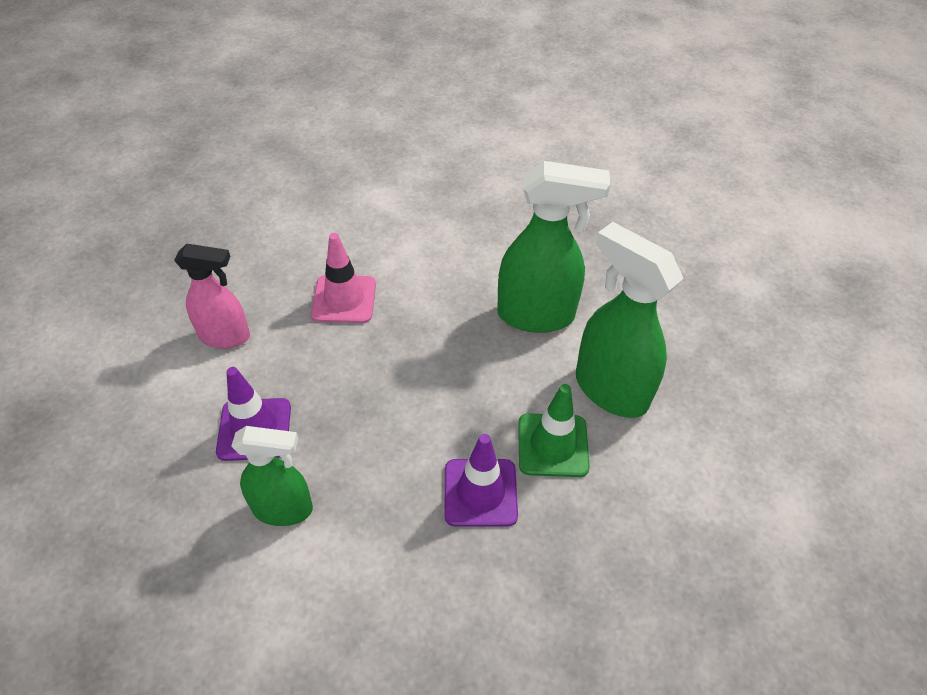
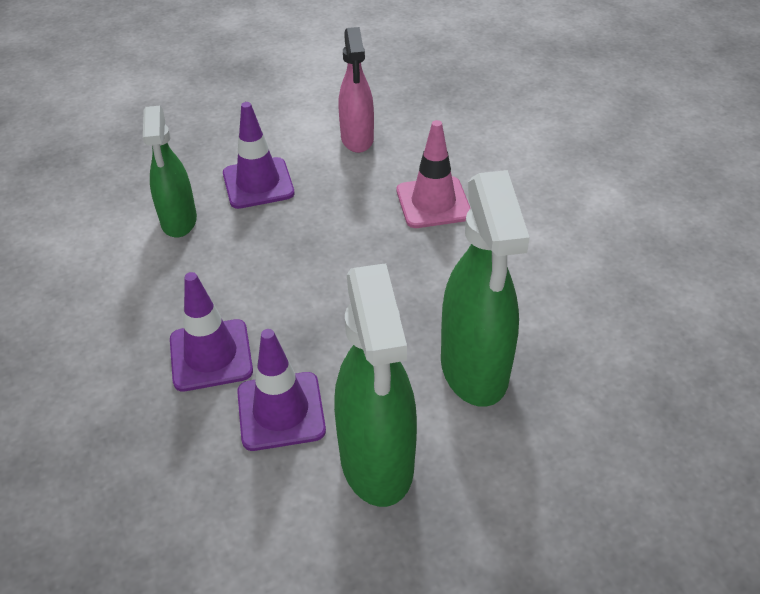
camera: 80 degrees right, 5 degrees down
green traffic cone [518,384,590,477] -> purple traffic cone [237,329,326,451]
green spray bottle [576,222,684,418] -> green spray bottle turned 135 degrees clockwise [334,264,417,507]

